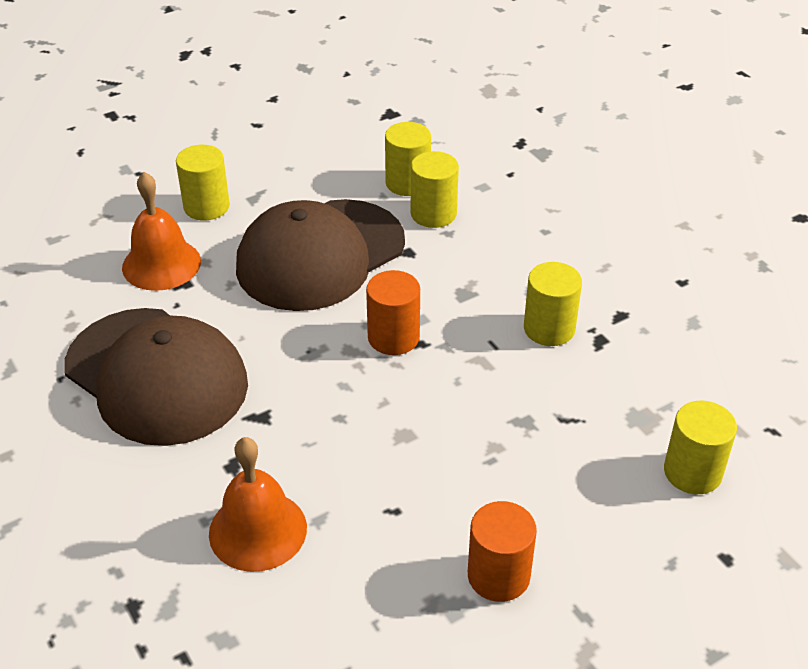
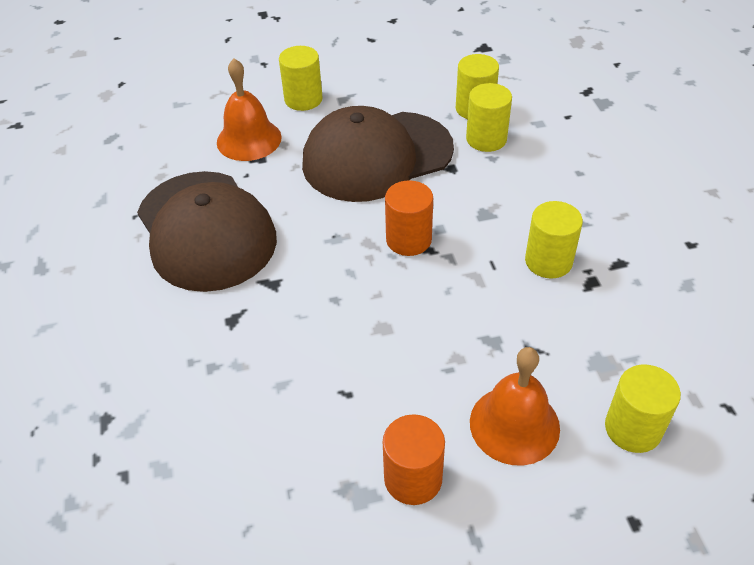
camera: 20 degrees right, 5 degrees up
orange bell [209,437,307,572] -> orange bell moved to [470,347,560,466]

